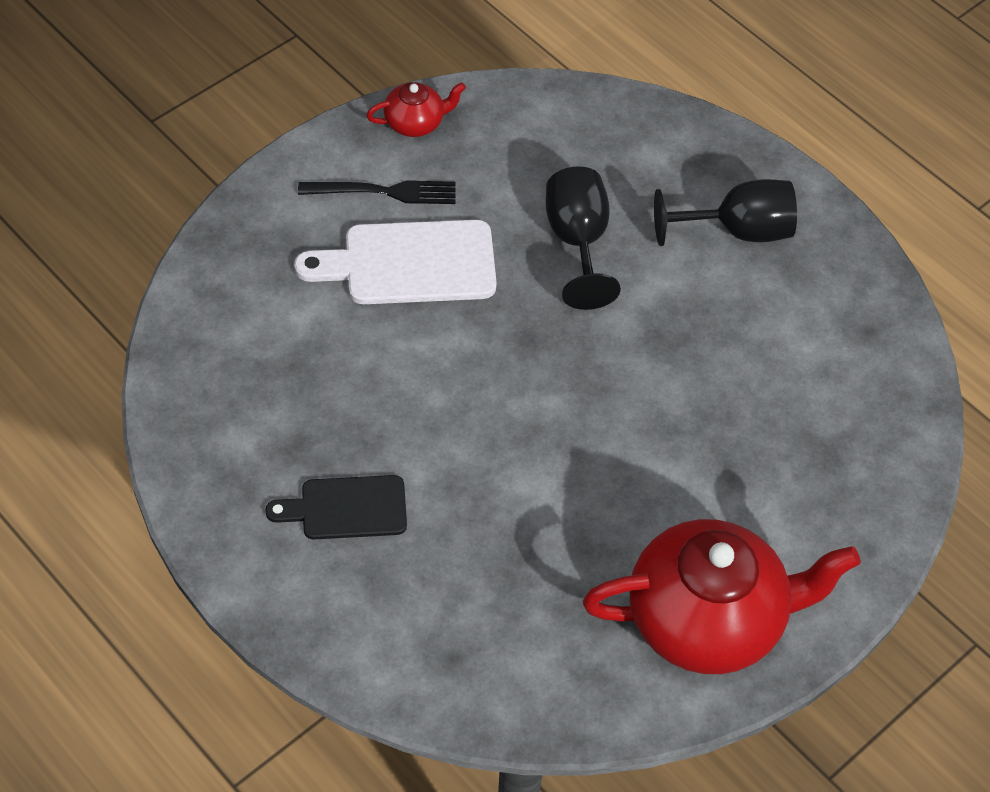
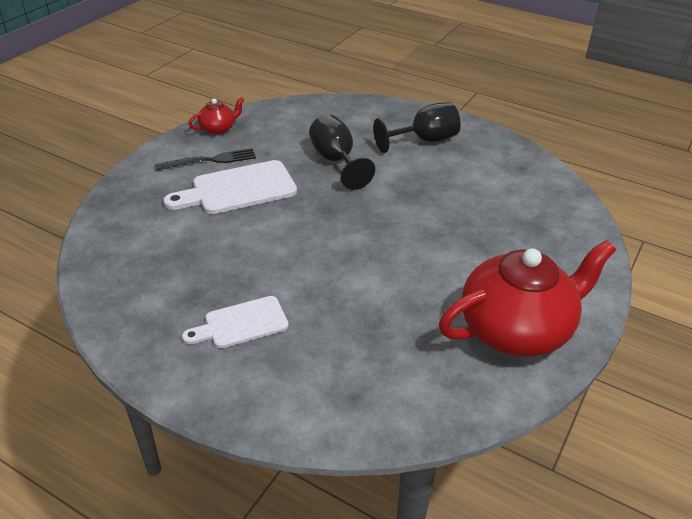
camera: 15 degrees left, 15 degrees down
black cutting board [265,475,407,540] -> white cutting board [182,296,289,348]

